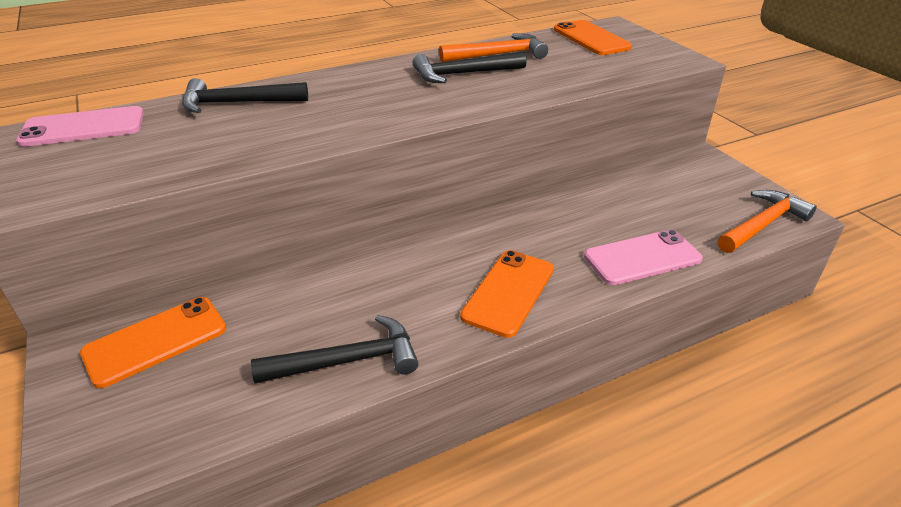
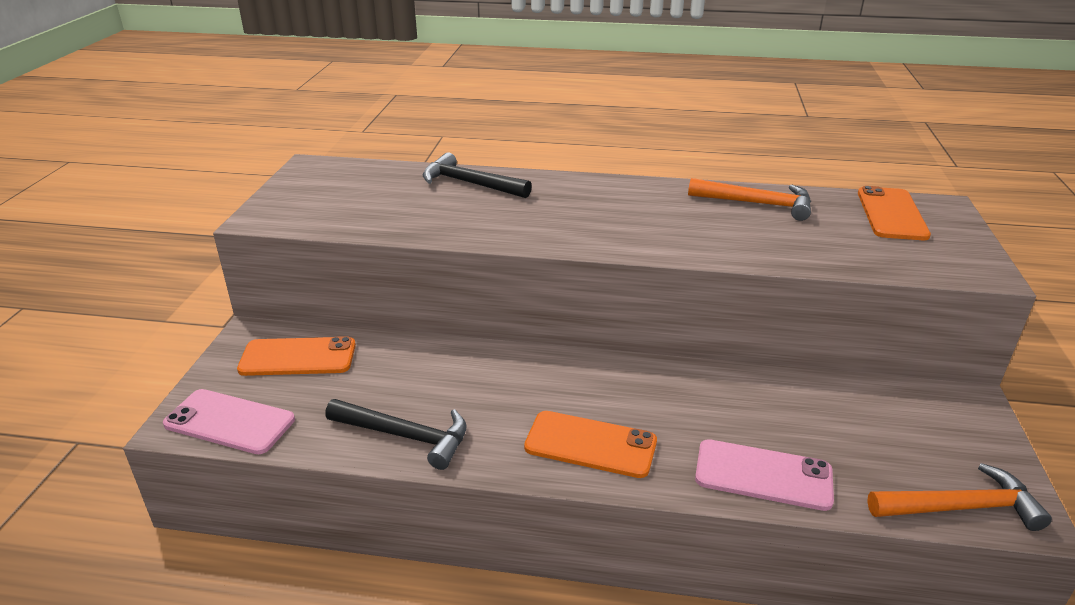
camera: 35 degrees right, 5 degrees down
pink phone [16,106,144,147] -> pink phone moved to [163,389,295,454]
black hammer [413,51,527,83] -> none
orange phone [460,250,554,338] -> orange phone turned 45 degrees clockwise [524,411,657,478]

